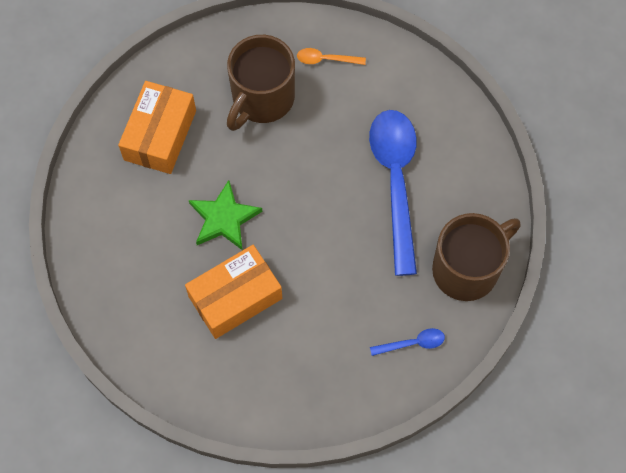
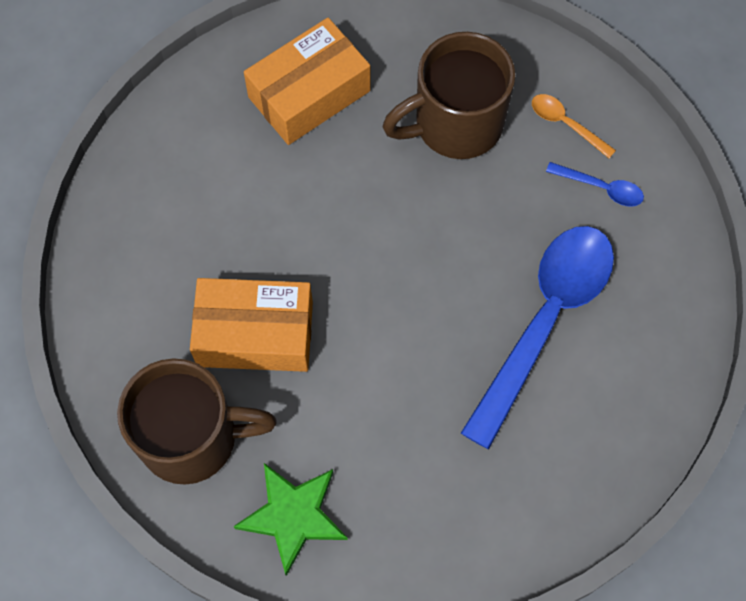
camera: 35 degrees right, 0 degrees up
green star [189,180,262,250] -> green star moved to [233,463,348,576]
blue spoon [370,328,445,356] -> blue spoon moved to [546,162,644,207]
brown mug [432,213,521,301] -> brown mug moved to [117,358,277,485]

